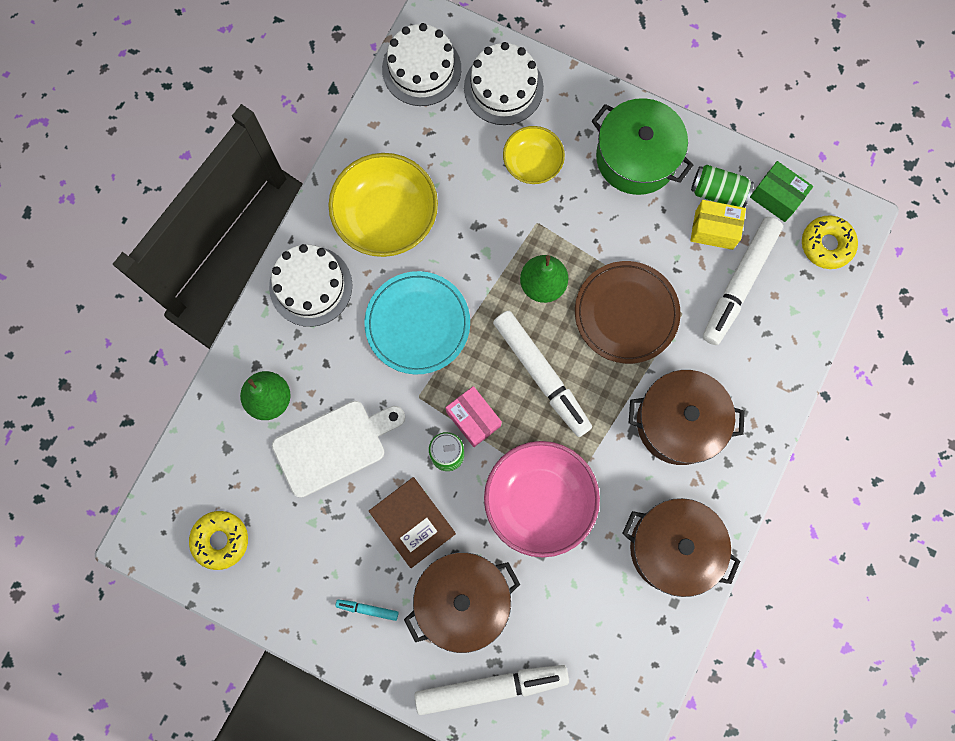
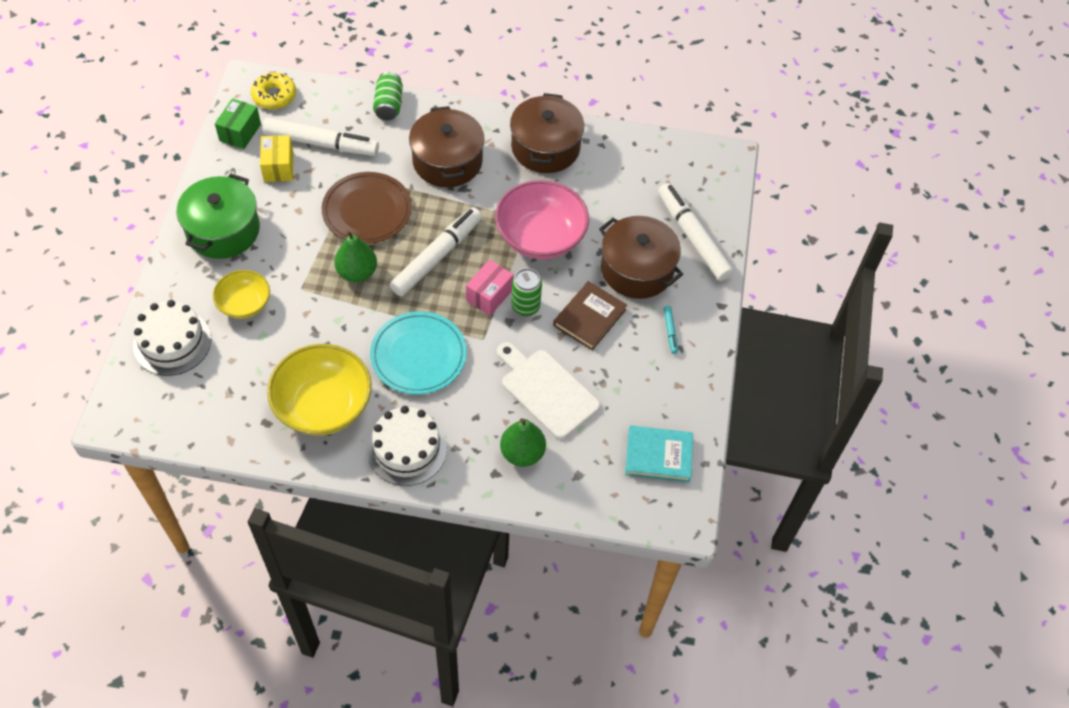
camera: 110 degrees left, 20 degrees down
yellow donut [189,511,248,570] -> turquoise book [625,425,693,482]
white cake [382,23,461,106] -> none
green can [691,165,754,208] -> green can moved to [373,72,403,120]

